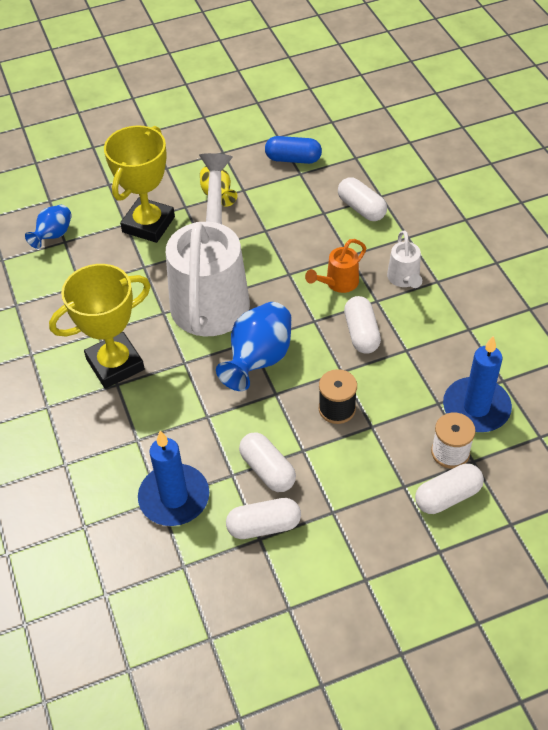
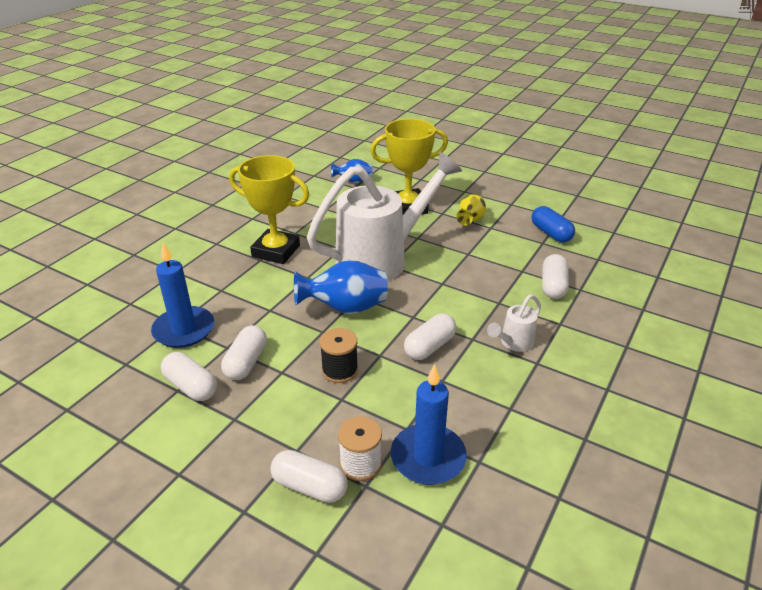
camera: 50 degrees right, 15 degrees down
orange watering can [305,239,366,293] -> none

